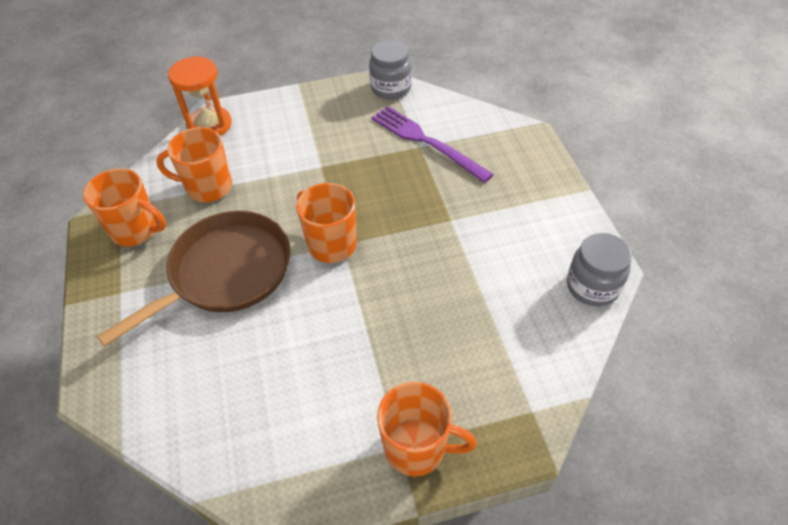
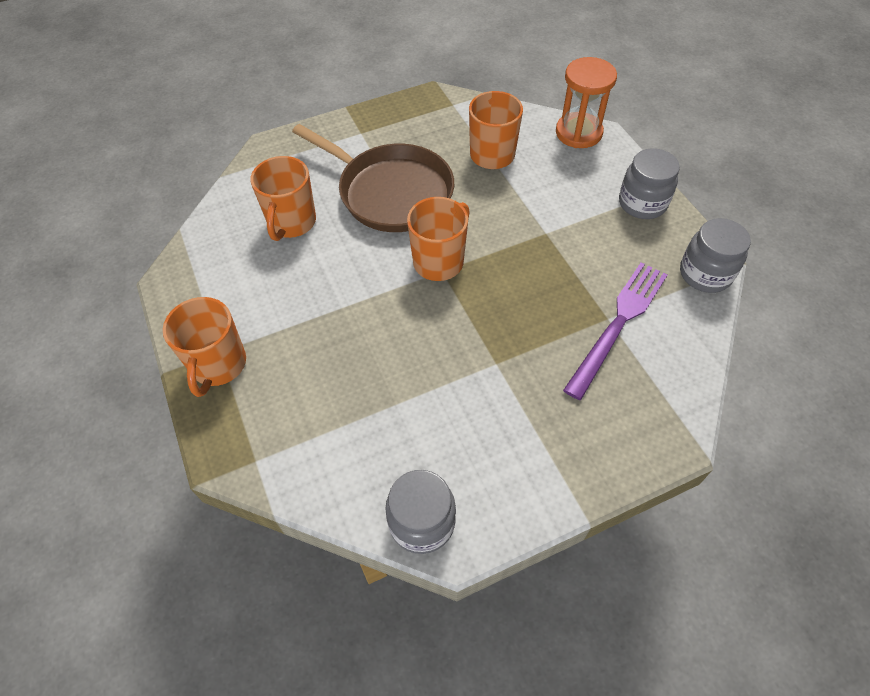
camera: 80 degrees right, 5 degrees up
orange mug [83,168,166,246] -> orange mug moved to [251,156,316,241]
none -> grey jar [619,148,680,219]

